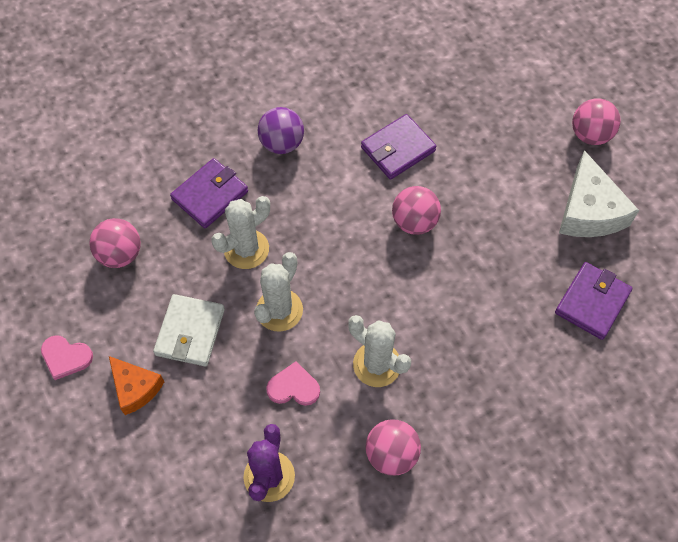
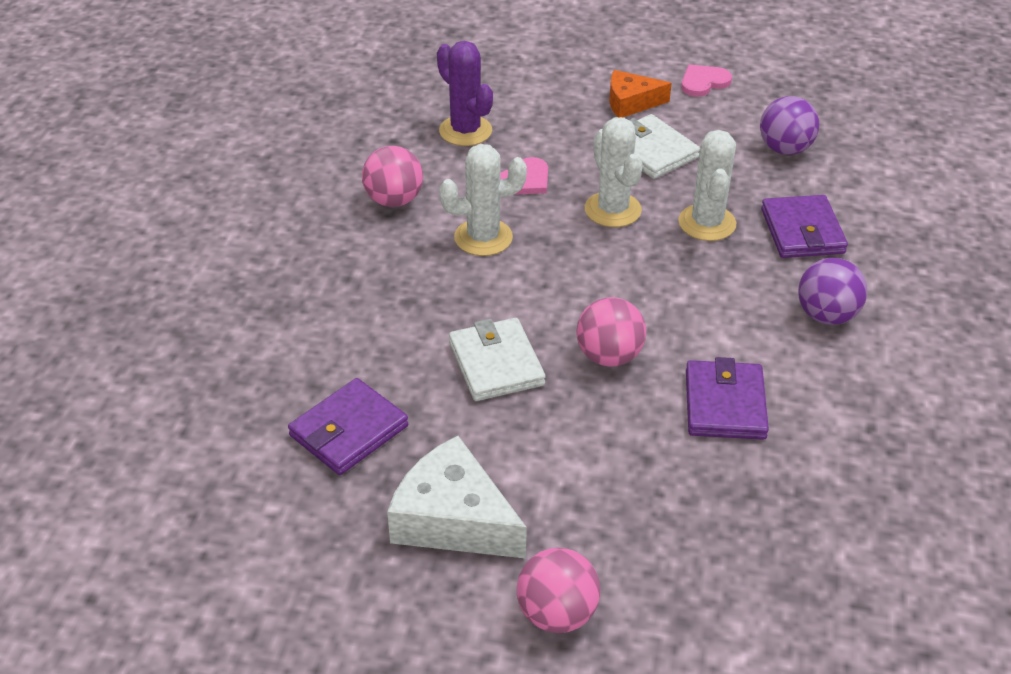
camera: 130 degrees right, 20 degrees down
pink ball [89,218,141,268] -> purple ball [760,96,820,155]
purple wallet [555,262,632,340] -> purple wallet turned 60 degrees clockwise [288,378,408,475]
none -> white wallet [449,318,546,401]

